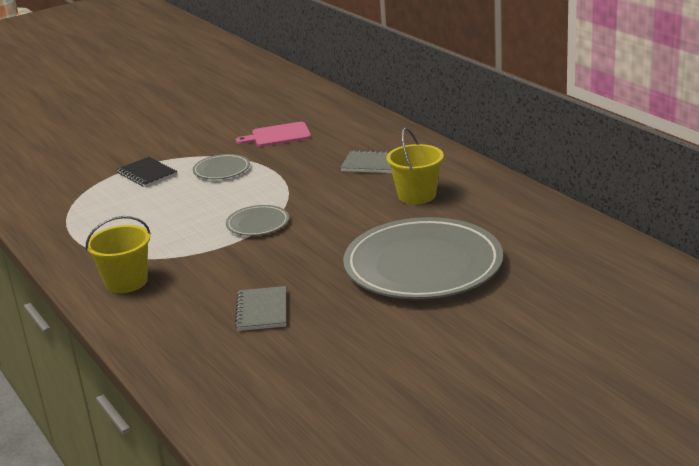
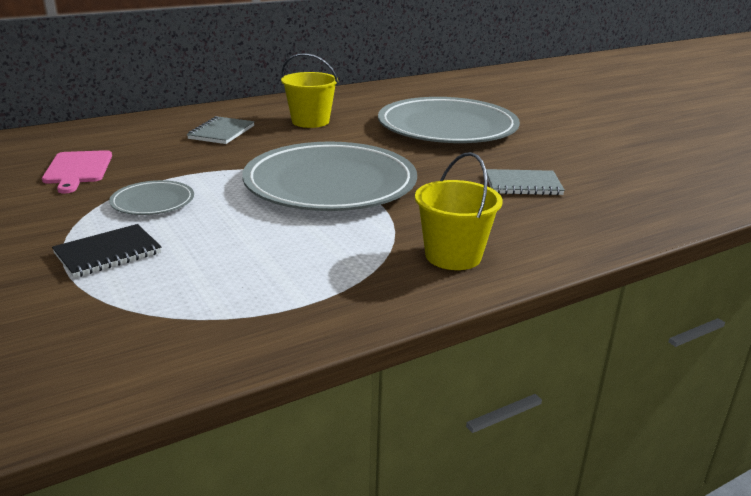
camera: 90 degrees left, 0 degrees up
grey plate [226,205,289,236] -> grey plate [242,142,417,211], size x2.28

